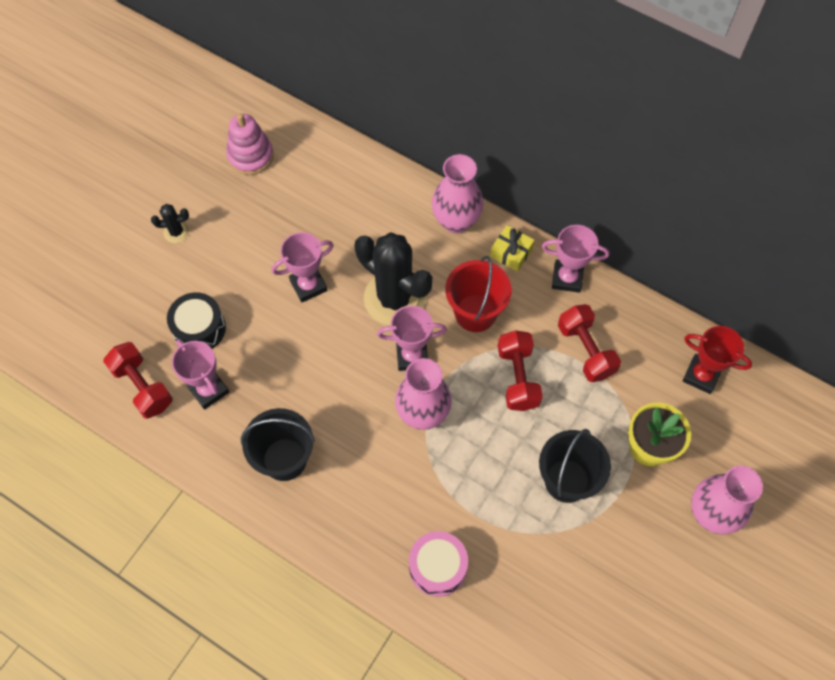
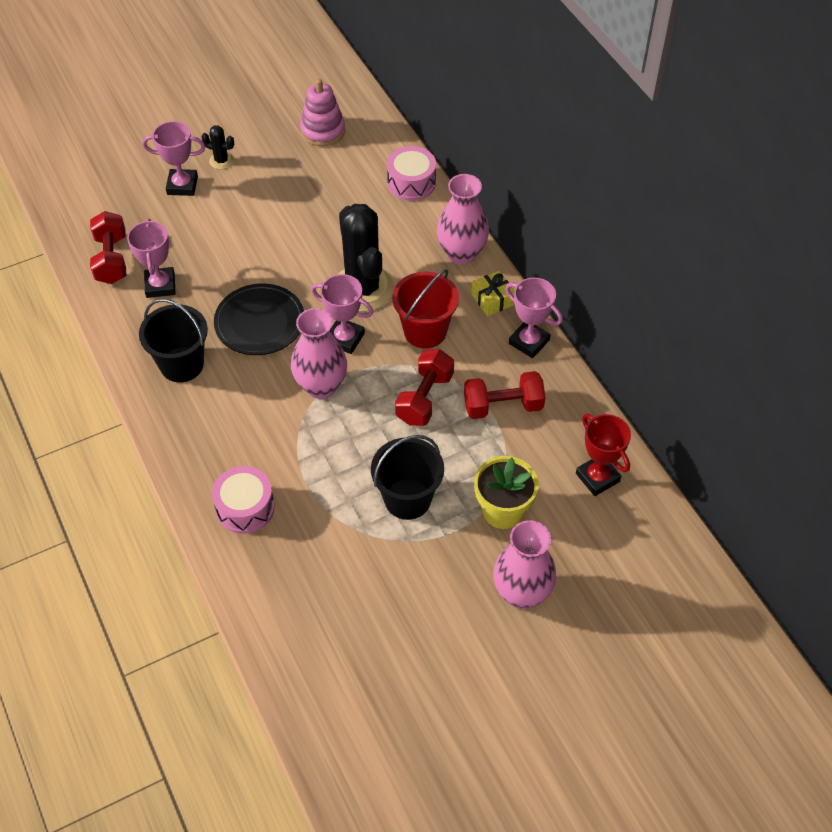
camera: 30 degrees right, 10 degrees down
black drum [167,292,226,349] -> none
pink trophy [272,232,334,302] -> pink trophy moved to [142,121,205,196]
red dumbbell [558,304,621,382] -> red dumbbell turned 75 degrees clockwise [464,371,545,419]
none -> black plate [214,283,304,355]
none -> pink drum [387,146,436,201]

